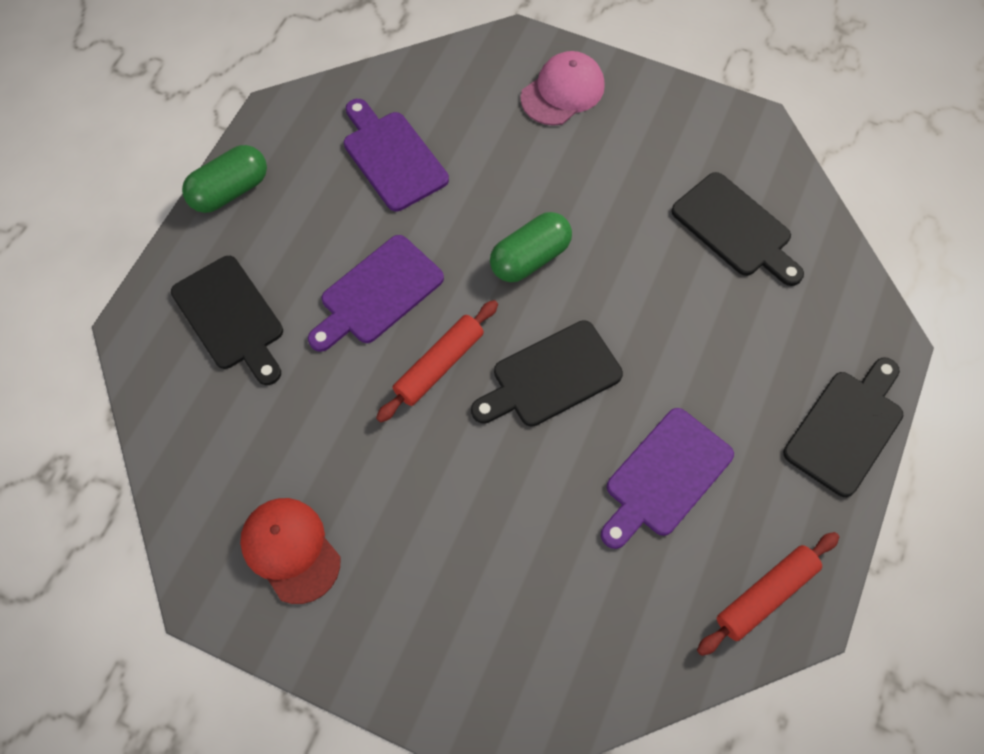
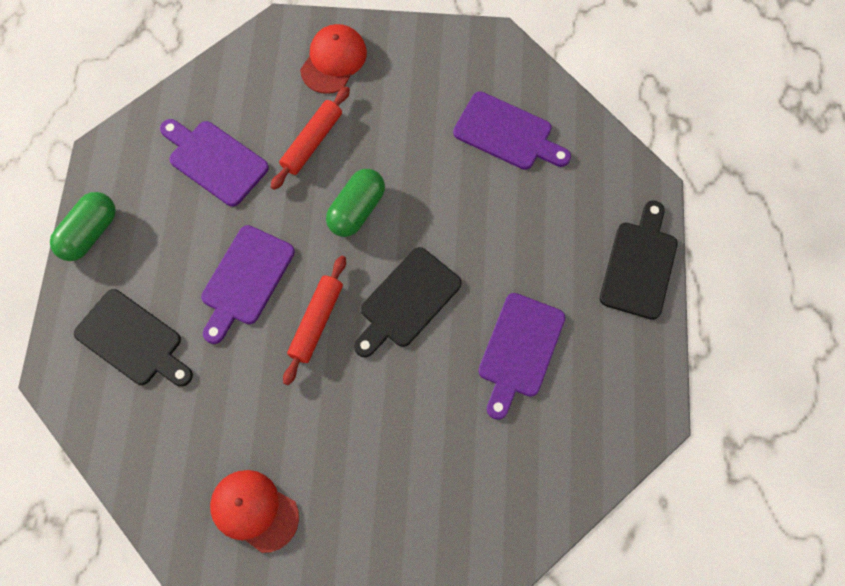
camera: 20 degrees left, 5 degrees up
pink cap [520,51,605,126] -> red cap [300,24,367,94]
black cutting board [672,172,804,286] -> purple cutting board [453,91,571,170]
red rolling pin [697,532,839,656] -> red rolling pin moved to [271,87,350,190]

